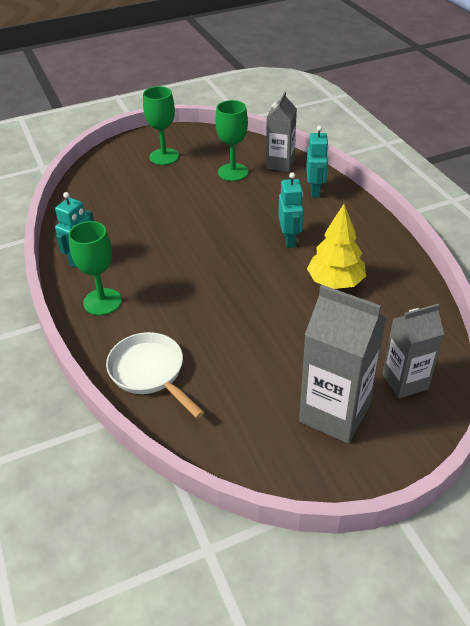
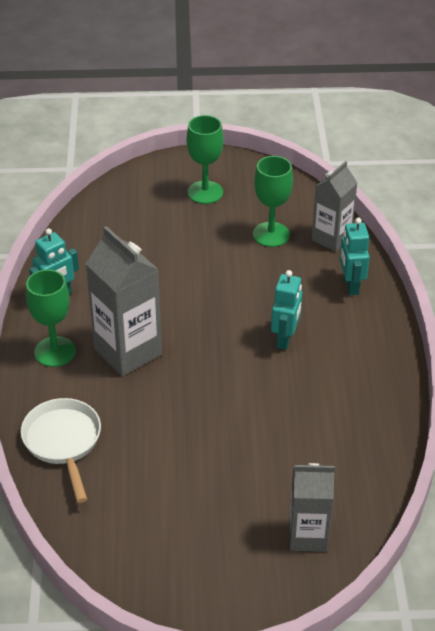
camera: 20 degrees right, 0 degrees up
grey carton [299,284,387,443] -> grey carton moved to [85,226,162,376]
turquoise robot [306,126,329,198] -> turquoise robot turned 150 degrees clockwise [339,218,370,295]
yellow tree [307,204,366,289] -> none

